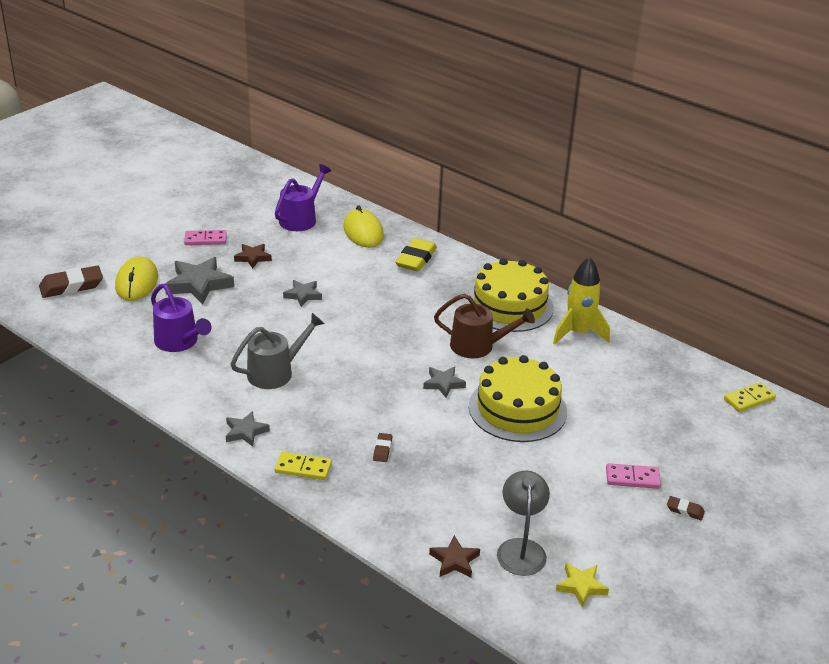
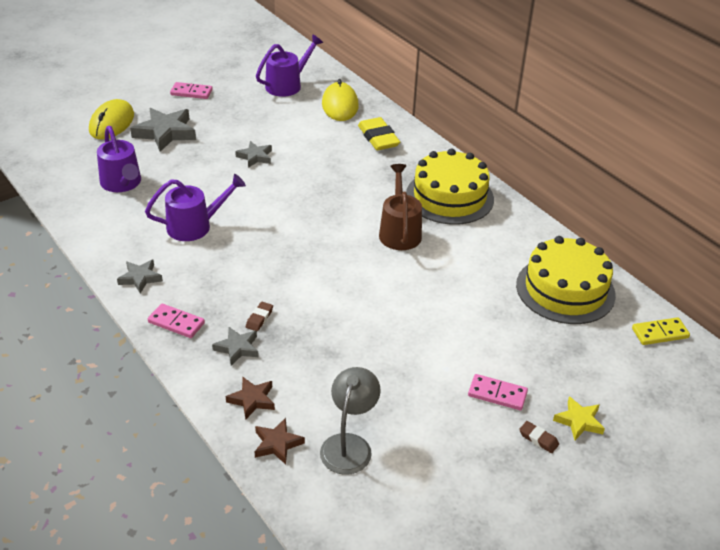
camera: 15 degrees right, 5 degrees up
brown eraser [39,266,103,298] -> none
grey watering can [231,313,325,389] -> purple watering can [145,174,246,241]
brown star [234,244,272,268] -> brown star moved to [226,377,275,419]
yellow domino [275,452,332,480] -> pink domino [148,303,205,338]
yellow eraser [395,238,437,271] -> yellow eraser turned 60 degrees counterclockwise [358,117,400,150]
grey star [423,367,466,398] -> grey star moved to [212,327,259,366]
brown watering can [434,294,535,358] -> brown watering can turned 120 degrees counterclockwise [379,164,422,250]
yellow cake [469,355,567,442] -> yellow cake moved to [516,236,616,324]
yellow rocket [553,257,610,344] -> none
yellow star [556,563,609,608] -> yellow star moved to [553,397,605,440]

